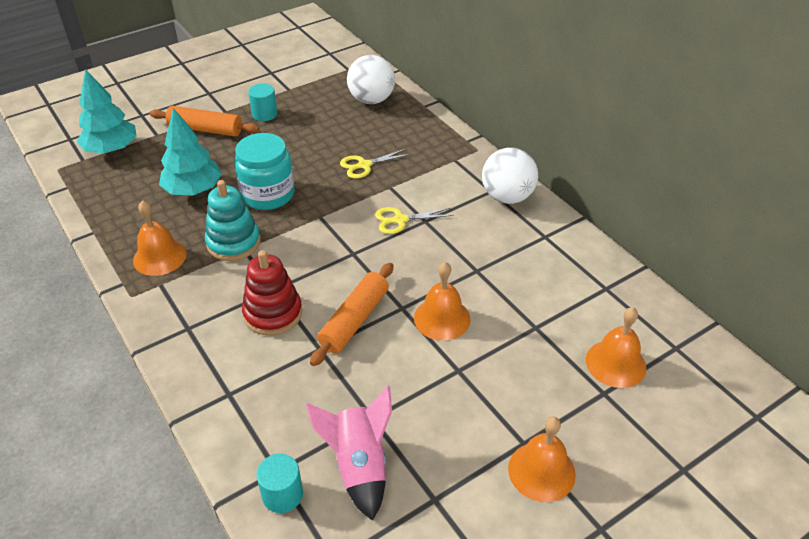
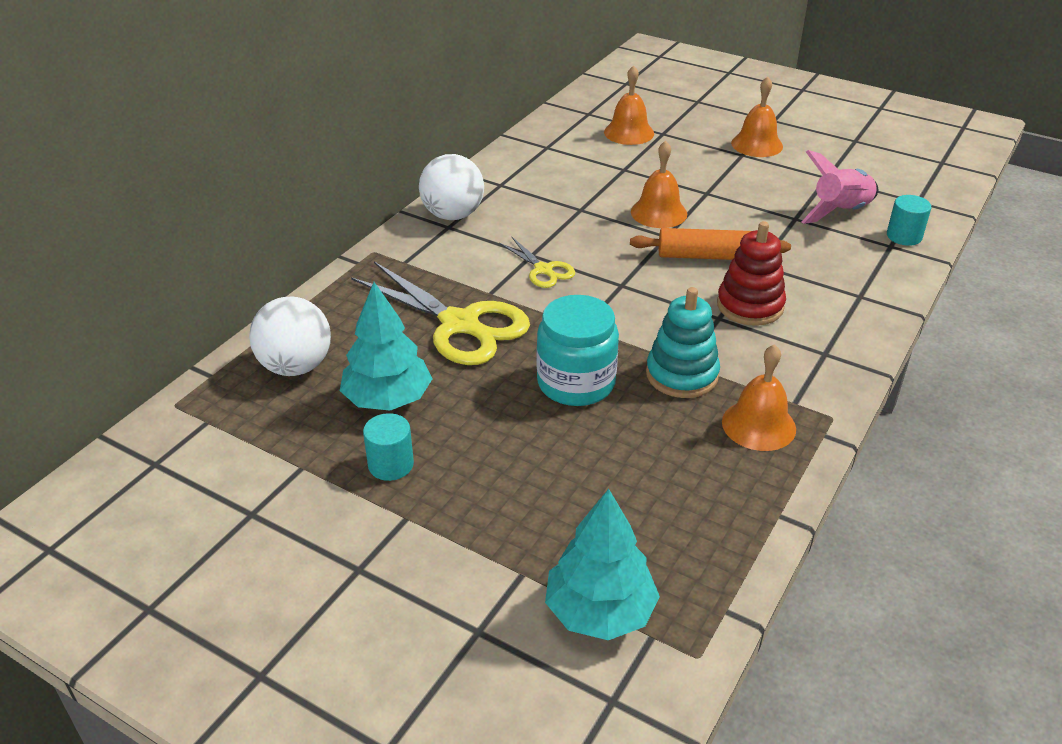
camera: 115 degrees left, 5 degrees down
orange rolling pin [149,106,259,137] -> none
turquoise tree [159,108,222,196] -> turquoise tree moved to [340,282,432,411]
yellow scissors [340,149,411,179] -> yellow scissors [351,262,530,365], size x2.00

